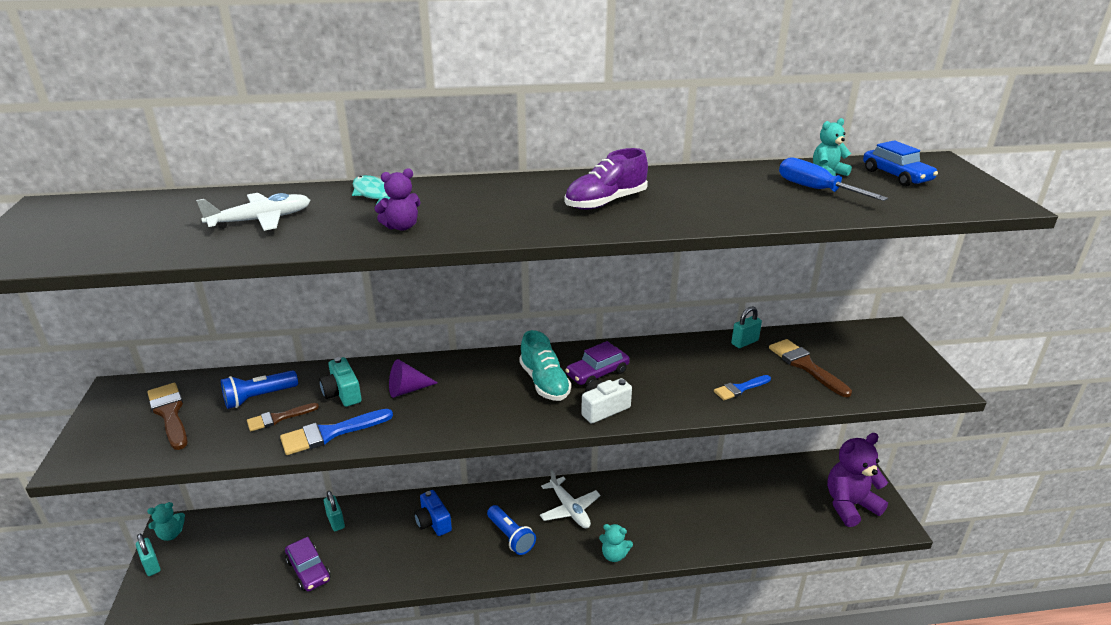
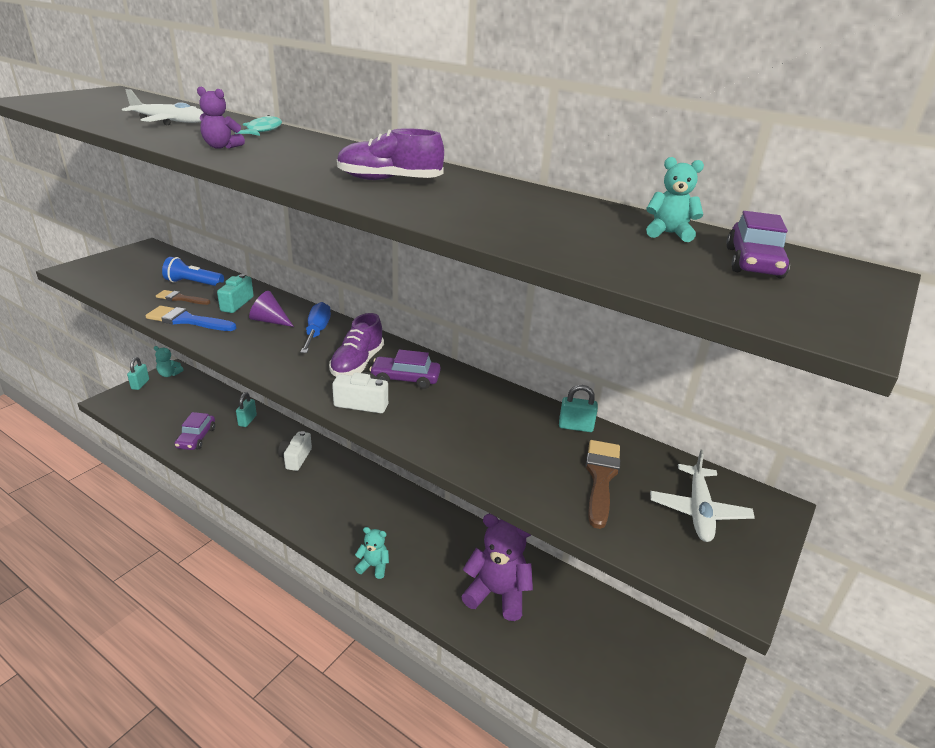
camera: 40 degrees right, 0 degrees up
brown brush [147,383,188,450] -> none
blue camera [414,490,452,536] -> white camera [278,431,312,471]
blue flashlight [487,505,536,555] -> none
turquoise shoe [519,330,571,401] -> purple shoe [329,313,384,377]
white plane [540,469,601,528] -> white plane moved to [650,450,755,542]
turquoise teddy bear [599,524,633,562] -> turquoise teddy bear turned 135 degrees clockwise [355,527,389,579]
blue brush [714,375,771,400] -> none
blue screwdriver [779,157,888,201] -> blue screwdriver moved to [300,302,331,353]
purple teddy bear [827,433,888,527] -> purple teddy bear moved to [461,514,533,621]
blue car [863,140,938,186] -> purple car [726,211,790,279]

